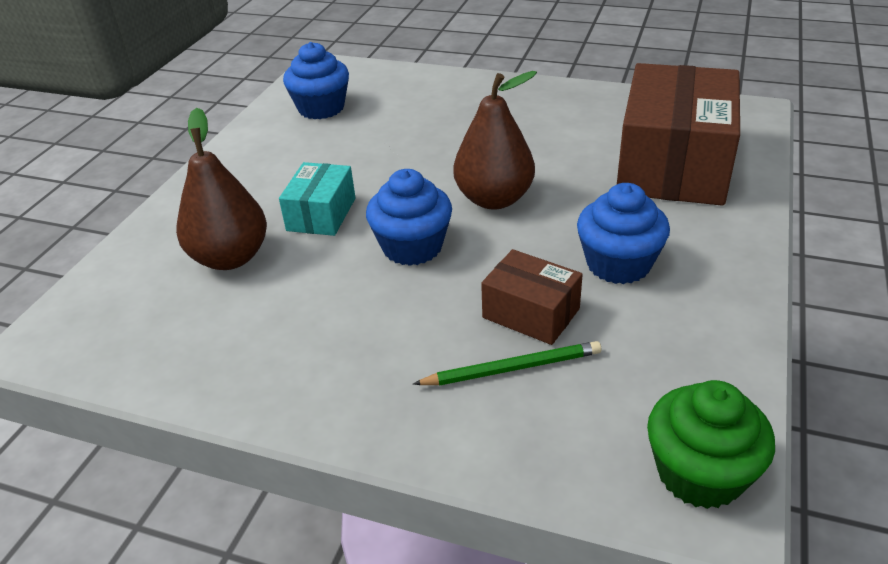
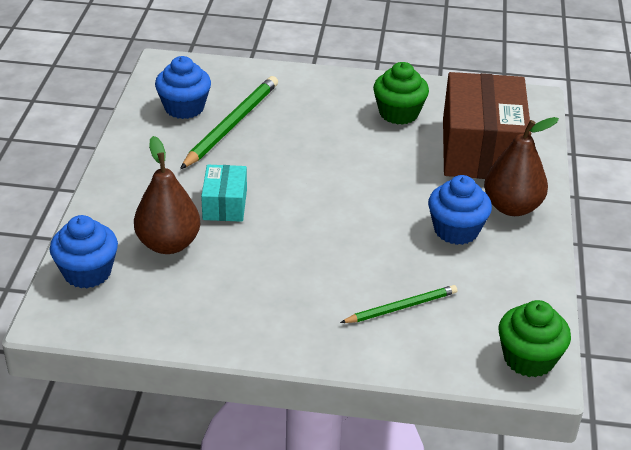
camera: 15 degrees left, 0 degrees up
blue cupcake [366,169,452,266] -> blue cupcake moved to [50,215,118,288]
brown pear [453,71,537,210] -> brown pear moved to [484,117,559,216]
brown box [481,249,583,345] -> none
none -> green pencil [180,76,278,169]
none -> green cupcake [373,62,429,125]

